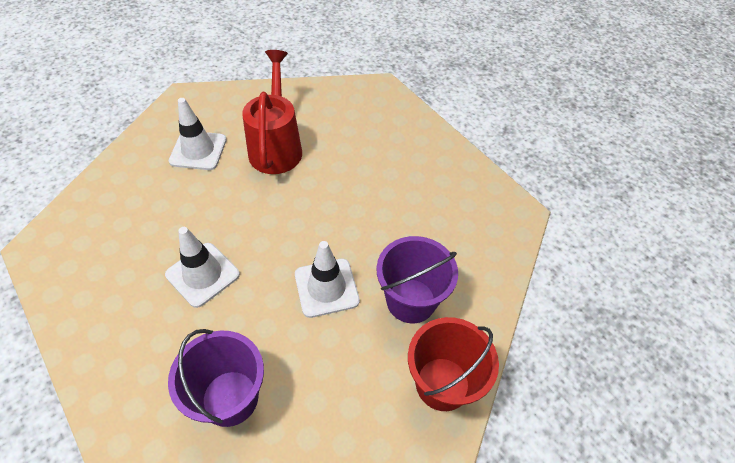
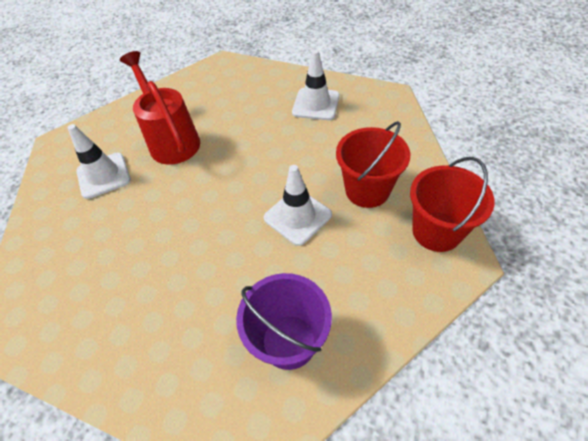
camera: 25 degrees left, 0 degrees up
white traffic cone [165,227,240,308] -> white traffic cone moved to [292,50,340,120]
purple bucket [376,236,458,323] -> red bucket [336,121,410,208]

